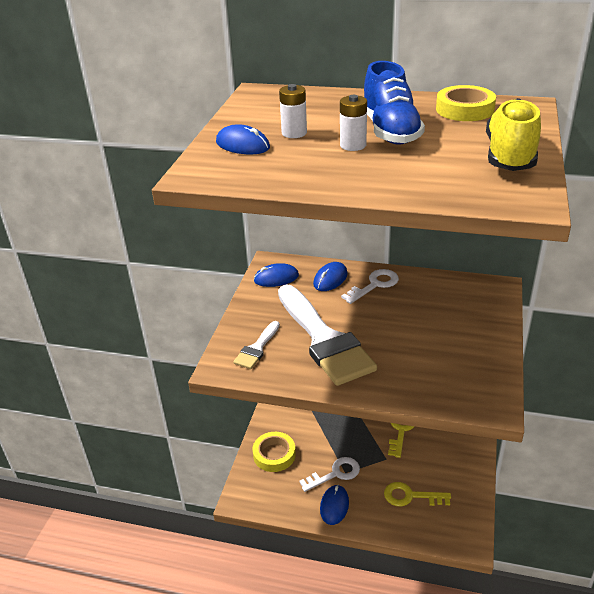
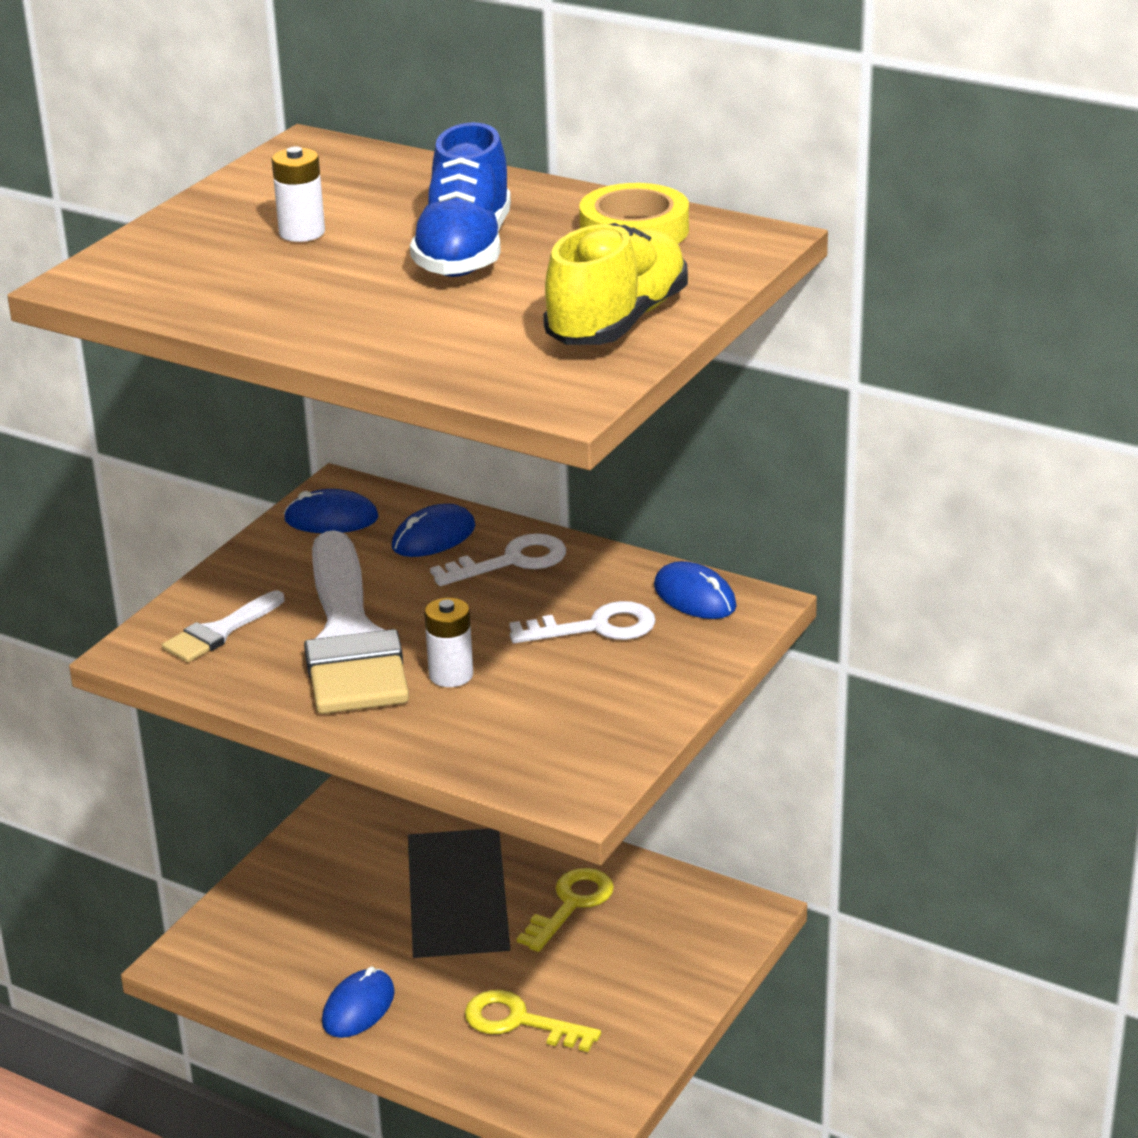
camera: 15 degrees right, 5 degrees down
blue mouse [216,124,270,154] -> blue mouse moved to [654,561,737,619]
yellow tape [253,432,296,472] -> none
white key [299,457,360,492] -> white key moved to [509,601,656,643]
white battery [340,95,367,151] -> white battery moved to [424,598,473,687]

